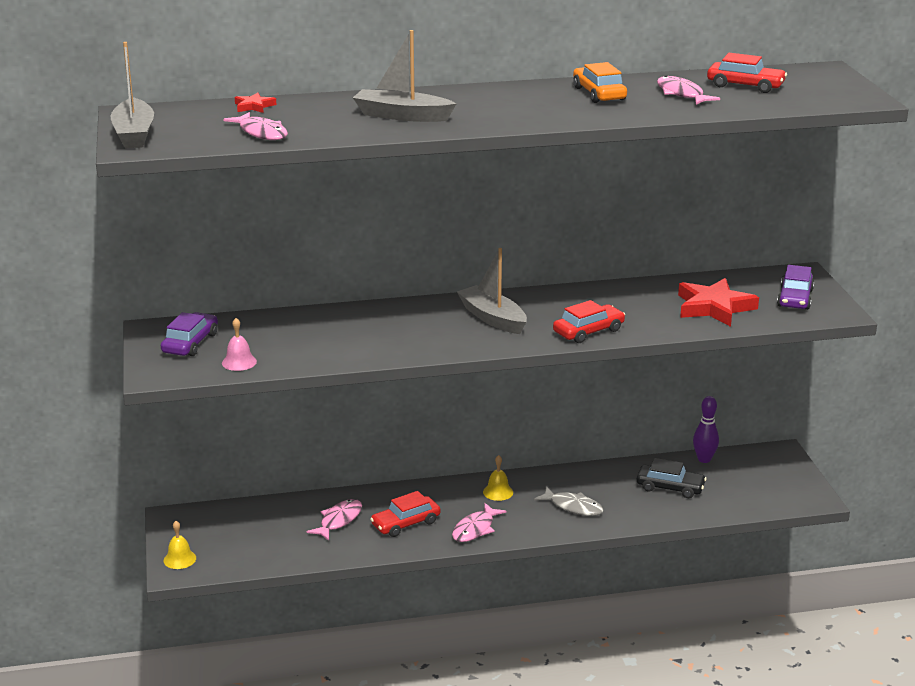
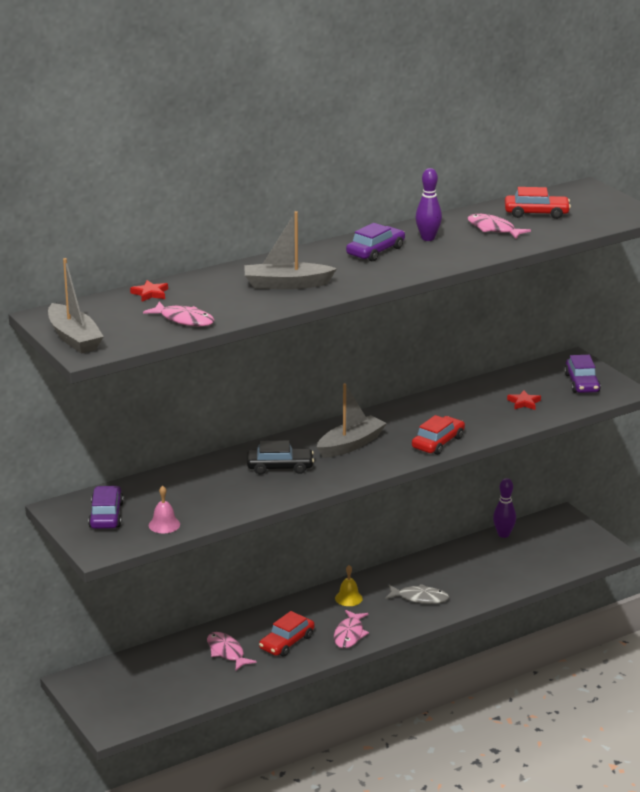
camera: 20 degrees left, 0 degrees up
yellow bell [164,521,196,569] -> none
pink fish [307,499,362,541] -> pink fish turned 45 degrees counterclockwise [207,632,257,670]
grey boat [457,248,527,334] -> grey boat turned 105 degrees clockwise [317,383,387,458]
orange car [573,62,627,103] -> purple bowling pin [415,168,442,241]
black car [637,458,706,498] -> black car moved to [247,440,314,475]
red star [678,278,759,327] -> red star [507,390,541,410], size x0.47
none -> purple car [346,223,405,261]

